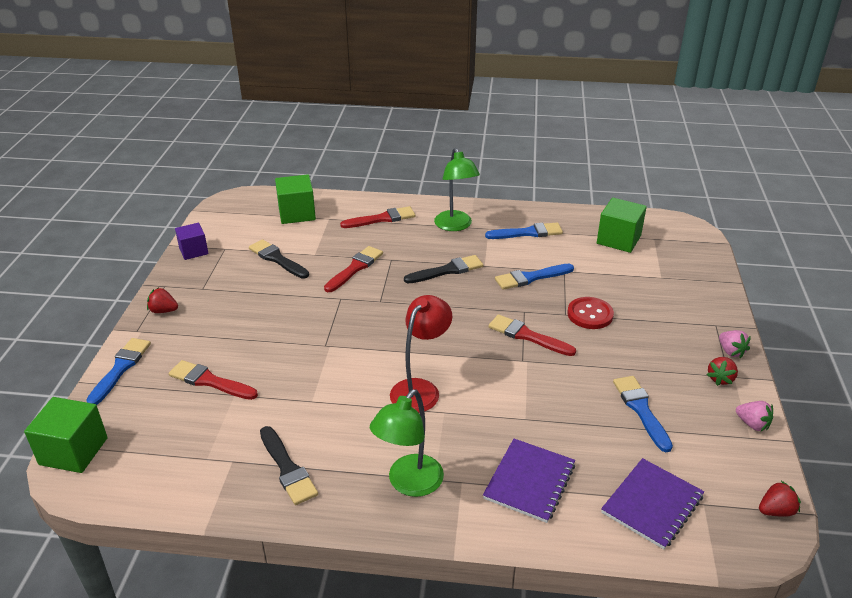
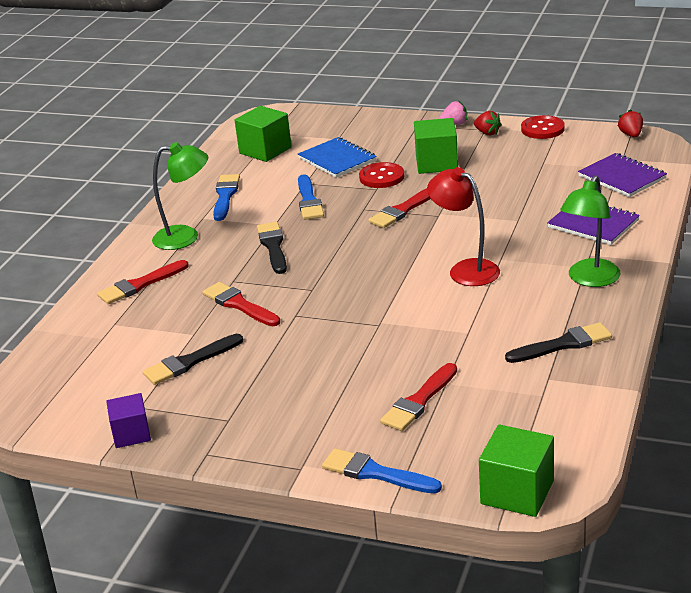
camera: 75 degrees left, 5 degrees down
red strawberry [147,288,178,313] -> none
green cube [275,174,316,224] -> green cube moved to [414,118,458,174]
red brush [340,206,415,228] -> red brush turned 120 degrees counterclockwise [97,260,189,304]
green lamp [370,389,444,497] -> green lamp turned 75 degrees clockwise [560,175,620,287]
blue brush [613,376,673,452] -> none
pink strawberry [736,401,773,431] -> red button [521,115,565,139]
none -> blue notebook [298,137,377,178]

